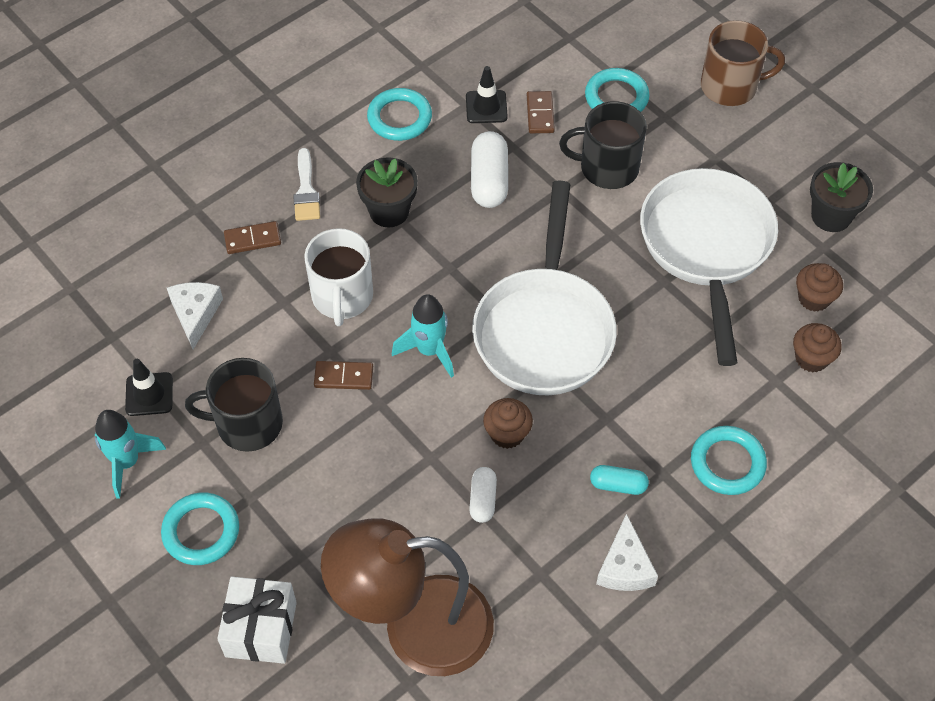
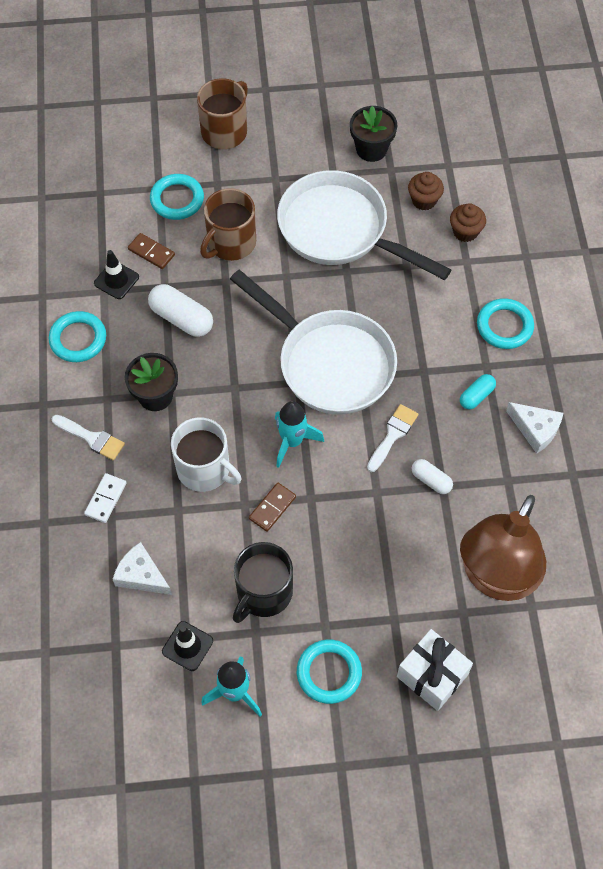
camera: 55 degrees left, 5 degrees up
brown domino [224,221,281,254] -> white domino [84,473,127,523]
brown cupcake [483,398,533,449] -> white brush [367,404,418,472]
black mug [559,101,647,189] -> brown mug [200,188,256,261]

